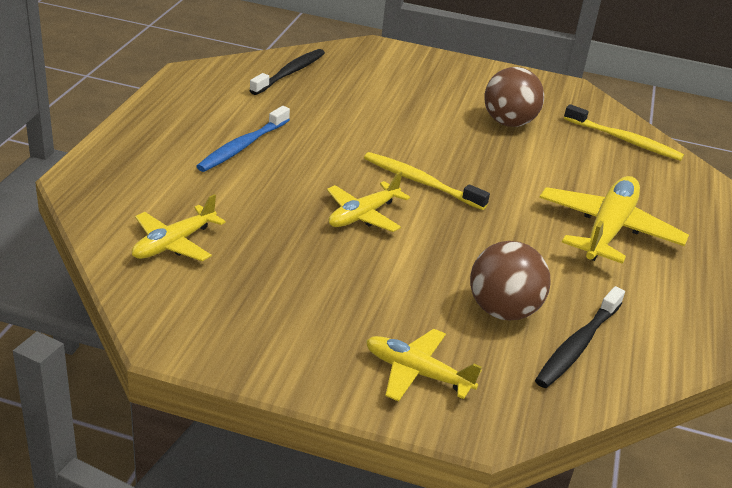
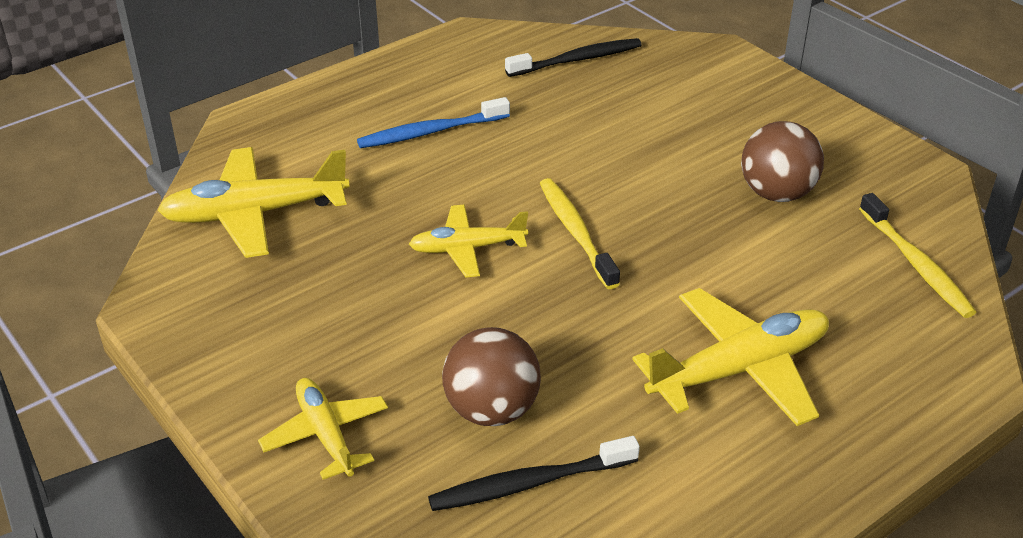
camera: 40 degrees right, 5 degrees up
yellow plane [132,194,226,261] -> yellow plane [157,147,350,258], size x1.63

